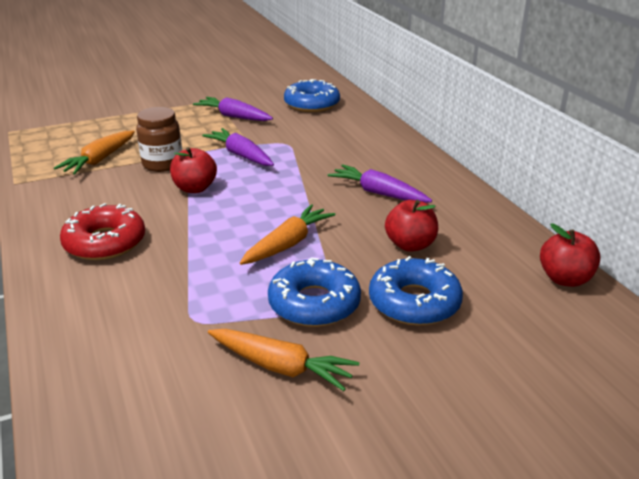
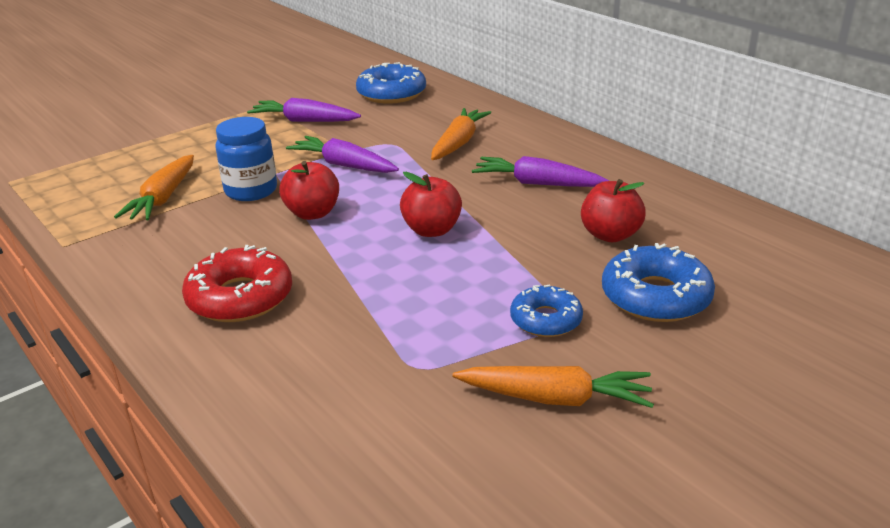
camera: 15 degrees left, 0 degrees up
brown jar [136,107,182,172] -> blue jar [215,117,277,201]
orange carrot [240,204,335,265] -> orange carrot moved to [431,108,491,160]
blue donut [268,258,361,327] -> blue donut [510,285,583,337], size x0.64
red apple [540,224,601,287] -> red apple moved to [400,172,462,237]

